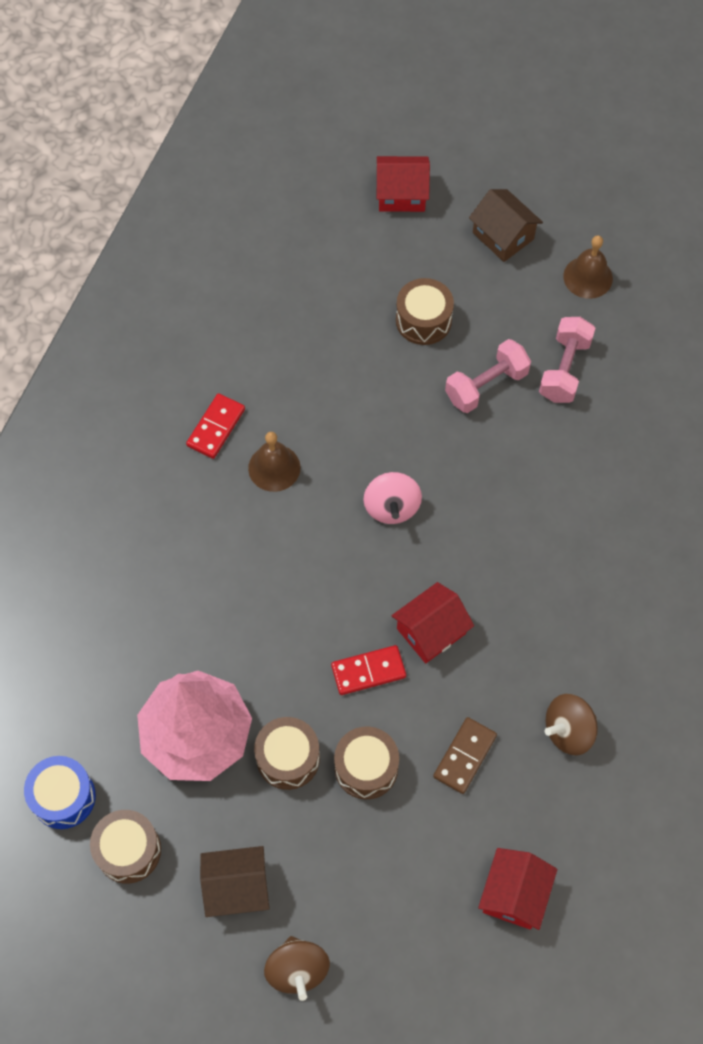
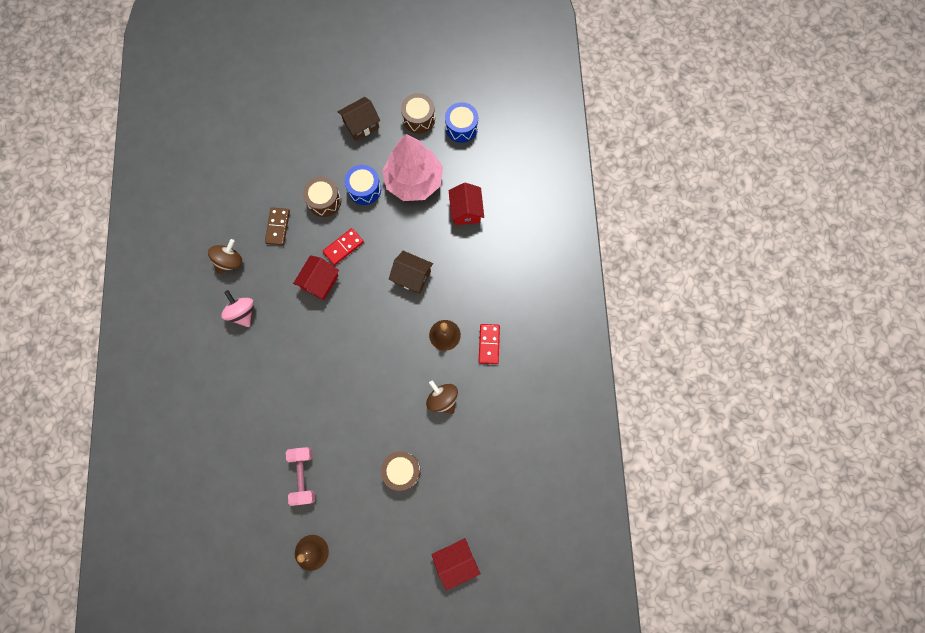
camera: 155 degrees right, 10 degrees up
brown drum [254,717,320,790] -> blue drum [344,165,381,205]
brown spinning top [264,936,330,1001] -> brown spinning top moved to [426,380,458,414]
pink spinning top [363,472,422,524] -> pink spinning top moved to [221,290,254,327]
pink dumbbell [445,339,531,413] -> none
brown house [469,189,543,262] -> brown house moved to [389,251,433,294]
red house [478,848,557,930] -> red house moved to [449,183,484,225]

